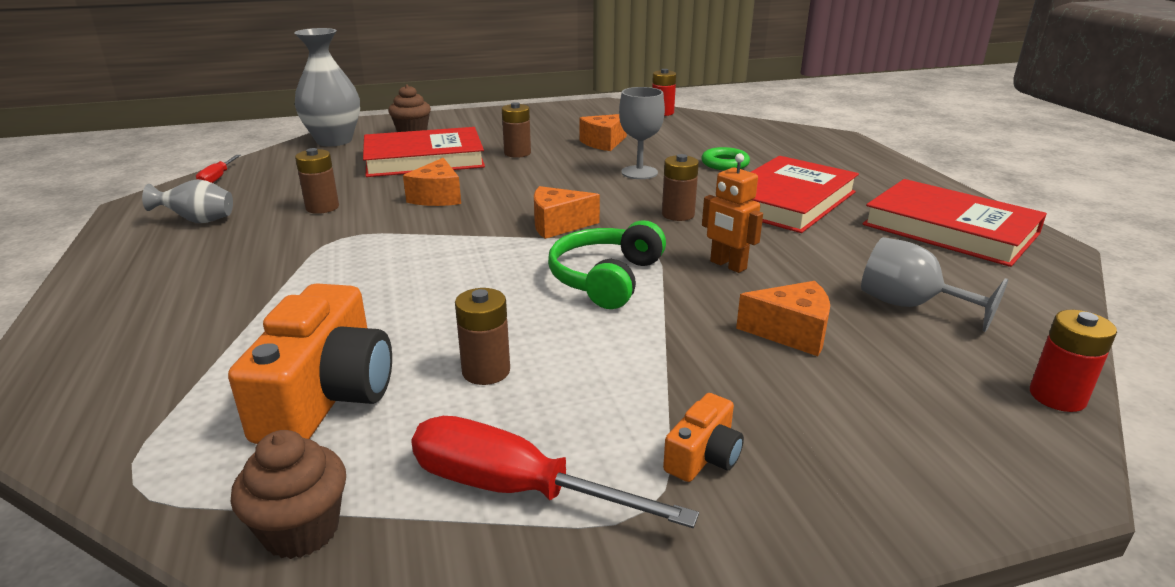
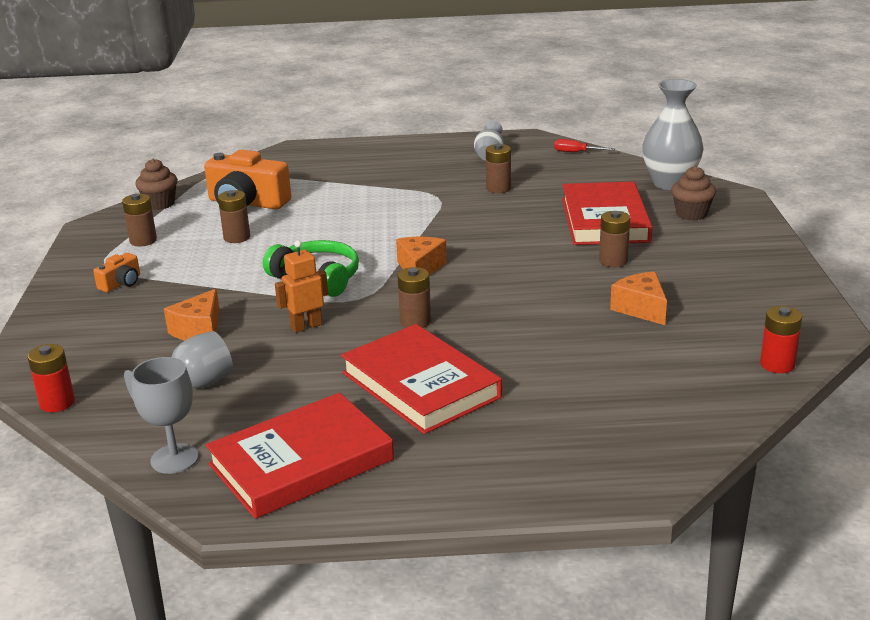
camera: 105 degrees right, 0 degrees up
orange cheese [403,158,461,206] -> none
red screwdriver [412,416,699,528] -> brown battery [122,193,157,246]
grey goblet [619,87,665,179] -> grey goblet moved to [131,357,199,474]
orange camera [663,393,744,482] -> orange camera turned 105 degrees counterclockwise [93,253,140,292]
green ring [701,147,750,170] -> none

